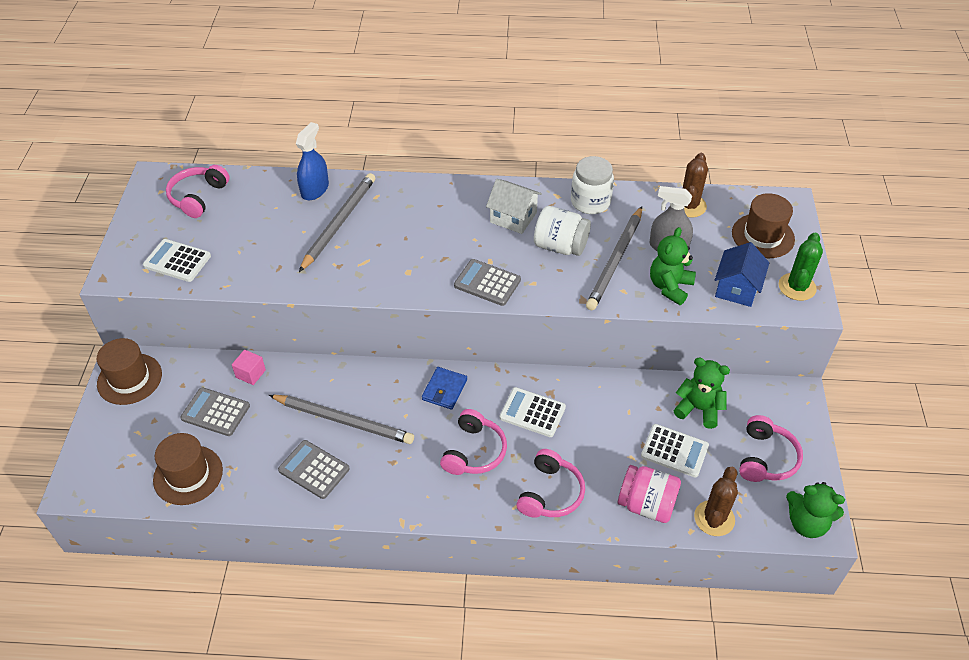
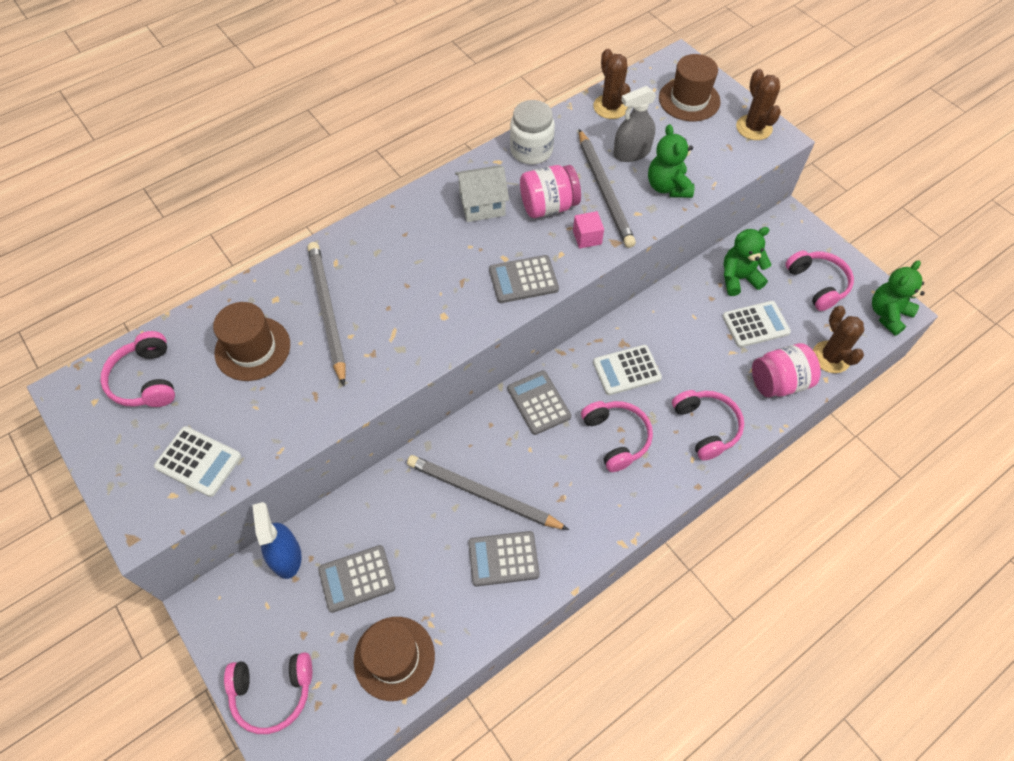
camera: 40 degrees left, 10 degrees up
brown hat [97,338,162,405] -> brown hat moved to [213,302,290,381]
white calculator [143,239,211,282] -> white calculator turned 135 degrees counterclockwise [154,426,241,497]
pink cube [232,350,266,385] -> pink cube moved to [573,211,604,248]
grey pencil [269,395,414,444] -> grey pencil turned 135 degrees counterclockwise [407,455,569,530]
blue spray bottle [296,122,329,200] -> blue spray bottle moved to [253,502,302,579]
blue wallet [422,367,467,410] -> grey calculator [508,370,571,435]
white jar [534,206,591,256] -> pink jar [520,165,581,218]
blue house [715,242,769,307] -> none
green cactus [779,232,823,301] -> brown cactus [736,69,781,140]
green teddy bear [786,482,845,538] -> green teddy bear turned 150 degrees clockwise [872,260,925,336]
none -> pink headphones [224,652,312,734]

